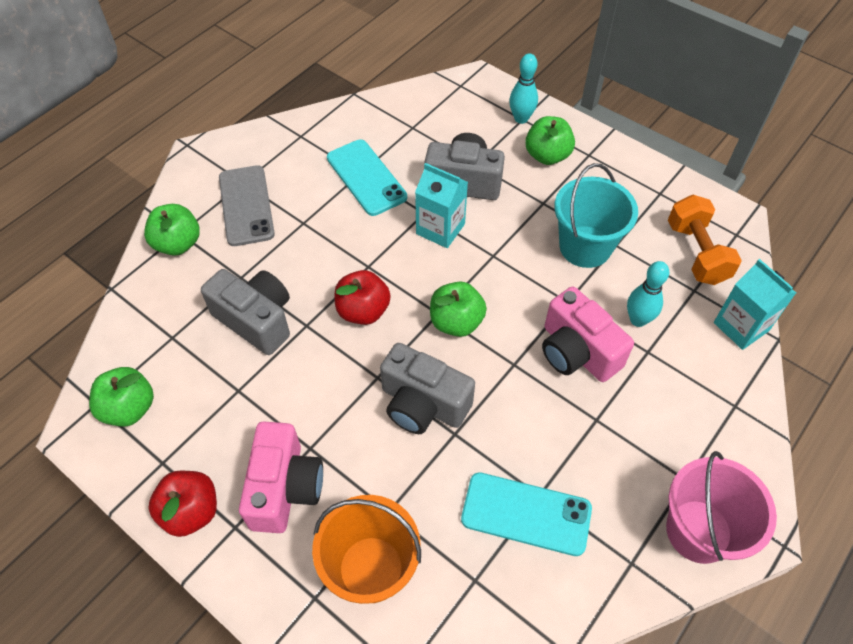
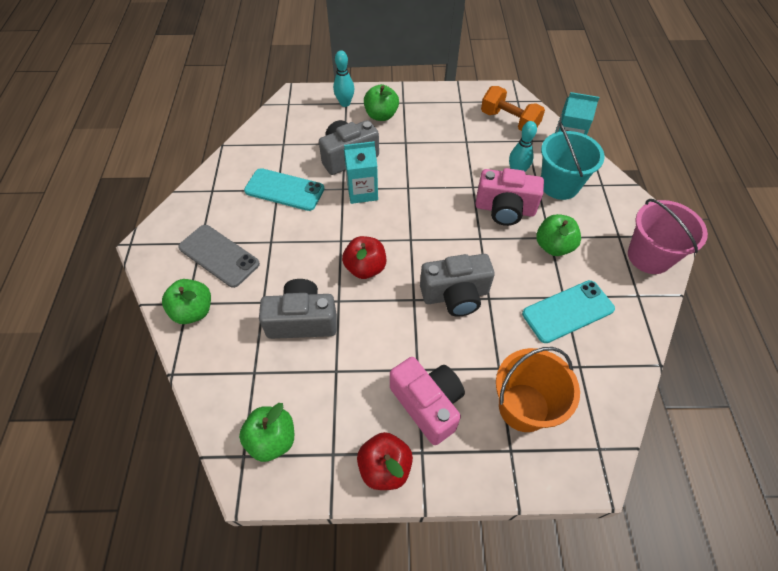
camera: 40 degrees left, 0 degrees up
green apple [430,281,487,337] -> green apple moved to [536,214,581,256]
turquoise bucket [554,163,638,268] -> turquoise bucket moved to [541,122,605,200]

